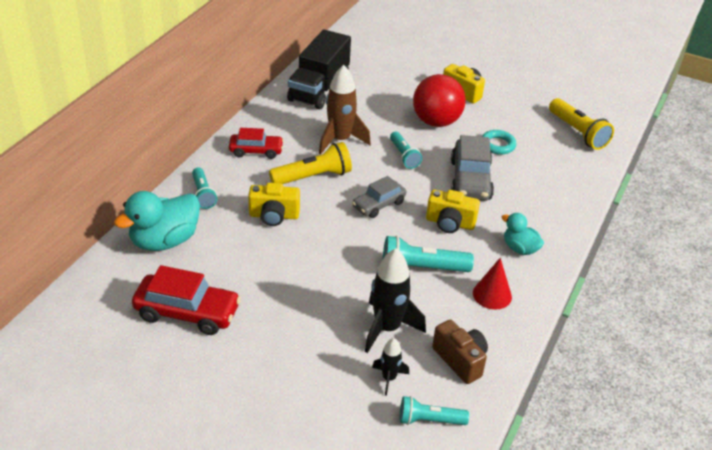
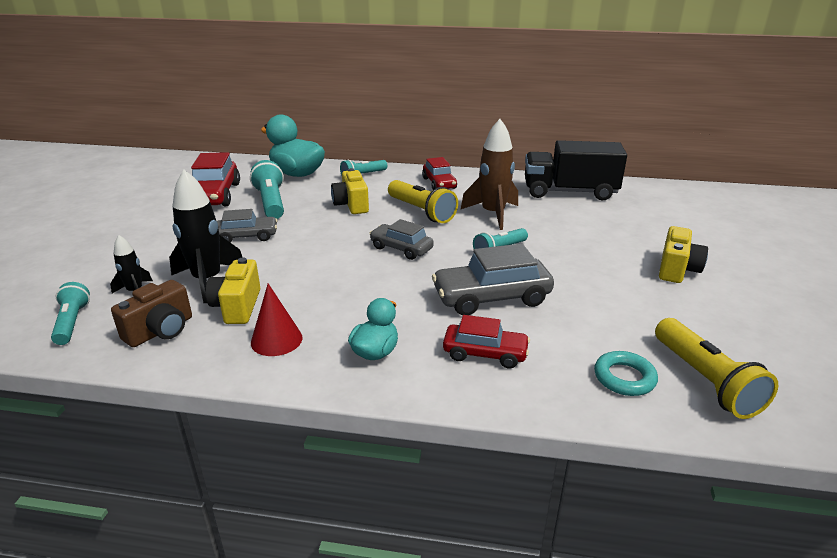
camera: 75 degrees right, 10 degrees down
turquoise flashlight [383,236,474,272] -> turquoise flashlight moved to [250,160,284,219]
red ball [413,74,466,127] -> none
yellow camera [426,190,480,233] -> yellow camera moved to [205,257,260,324]
turquoise ring [482,130,516,155] -> turquoise ring moved to [594,351,658,396]
yellow flashlight [549,98,614,150] -> yellow flashlight turned 60 degrees counterclockwise [655,318,778,419]
none -> grey car [217,209,278,242]
none -> red car [443,315,530,368]

